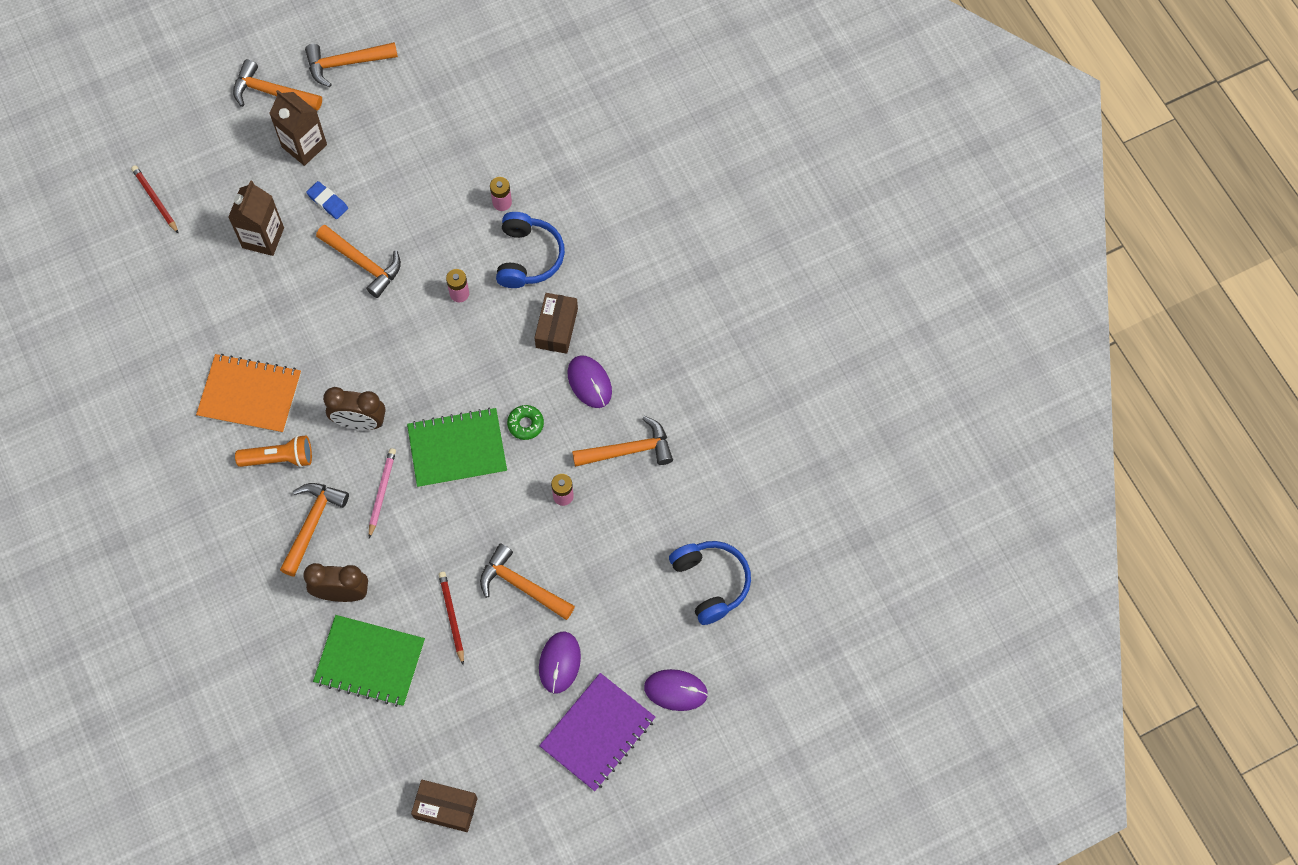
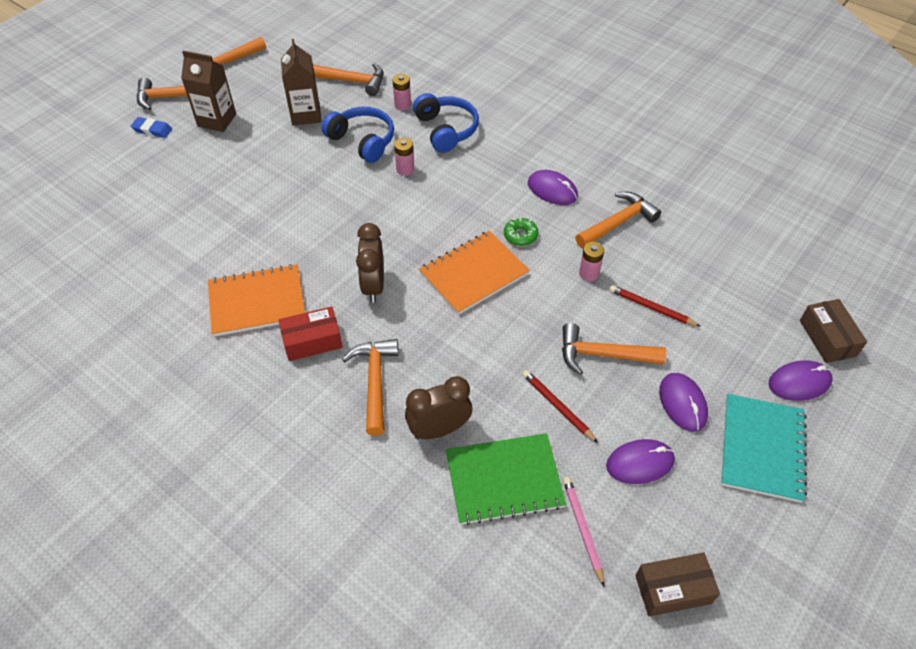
camera: 25 degrees left, 15 degrees down
red pencil [131,165,179,234] -> red pencil moved to [609,285,701,327]
brown carton [228,180,284,256] -> brown carton moved to [281,39,321,126]
orange flashlight [235,435,312,467] -> red box [278,306,343,361]
blue eraser [306,181,348,219] -> blue eraser moved to [131,117,172,138]
orange hammer [316,225,401,298] -> orange hammer moved to [313,63,384,96]
brown clock [323,387,386,430] -> brown clock turned 105 degrees clockwise [356,223,384,303]
pink pencil [369,448,396,539] -> pink pencil moved to [563,477,605,587]
green notebook [407,408,507,488] -> orange notebook [419,231,530,315]
brown box [535,293,578,354] -> brown box moved to [800,299,867,363]
purple notebook [539,673,655,791] -> turquoise notebook [721,394,807,503]
blue headphones [669,541,751,625] -> blue headphones moved to [321,107,394,163]
none -> purple mouse [606,439,675,484]

